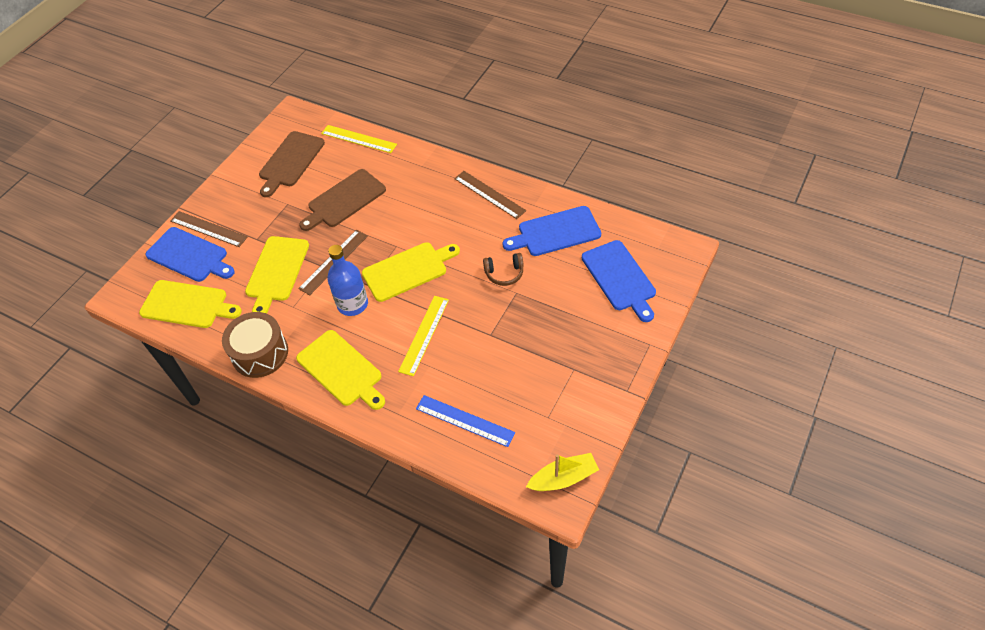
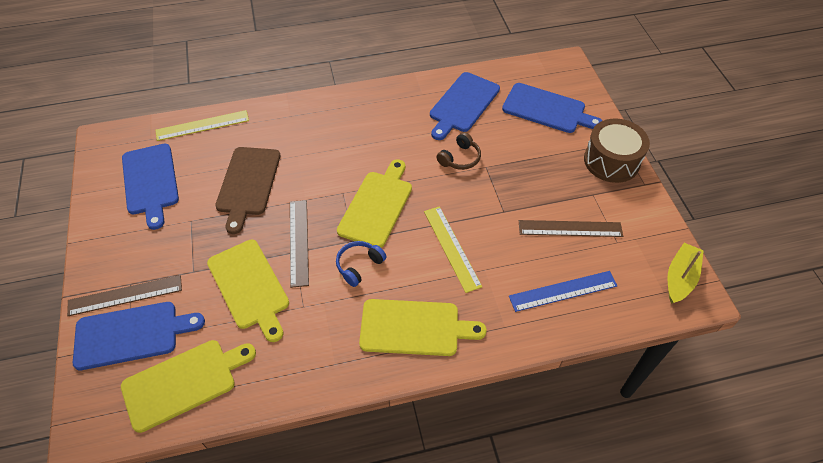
camera: 45 degrees left, 0 degrees up
brown drum [222,312,288,378] -> brown drum moved to [584,119,650,183]
brown cutting board [259,131,325,197] -> blue cutting board [122,144,179,230]
blue bottle [327,245,368,316] -> blue headphones [336,241,387,287]
brown ruler [454,171,526,219] -> brown ruler moved to [519,220,623,237]

